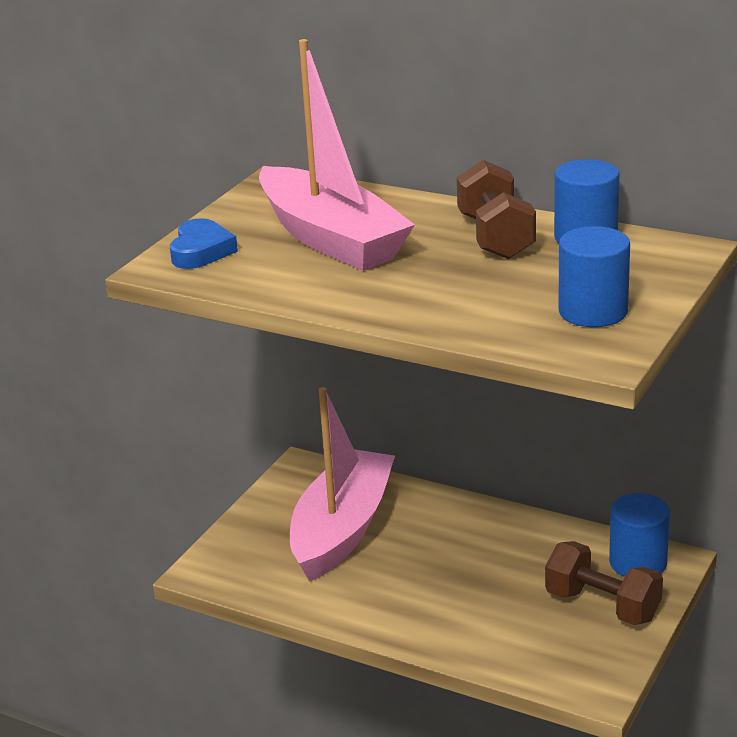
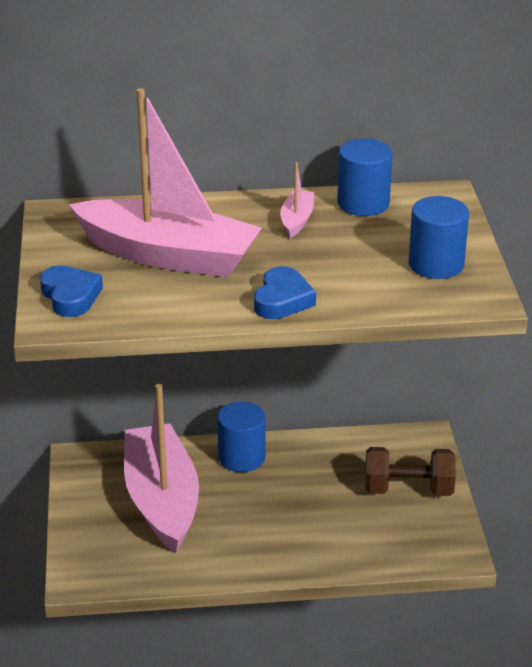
camera: 35 degrees left, 5 degrees up
brown dumbbell [457,160,536,259] -> pink boat [280,162,314,238]
blue cylinder [609,493,670,577] -> blue cylinder moved to [217,402,265,472]
none -> blue heart [254,266,316,319]

